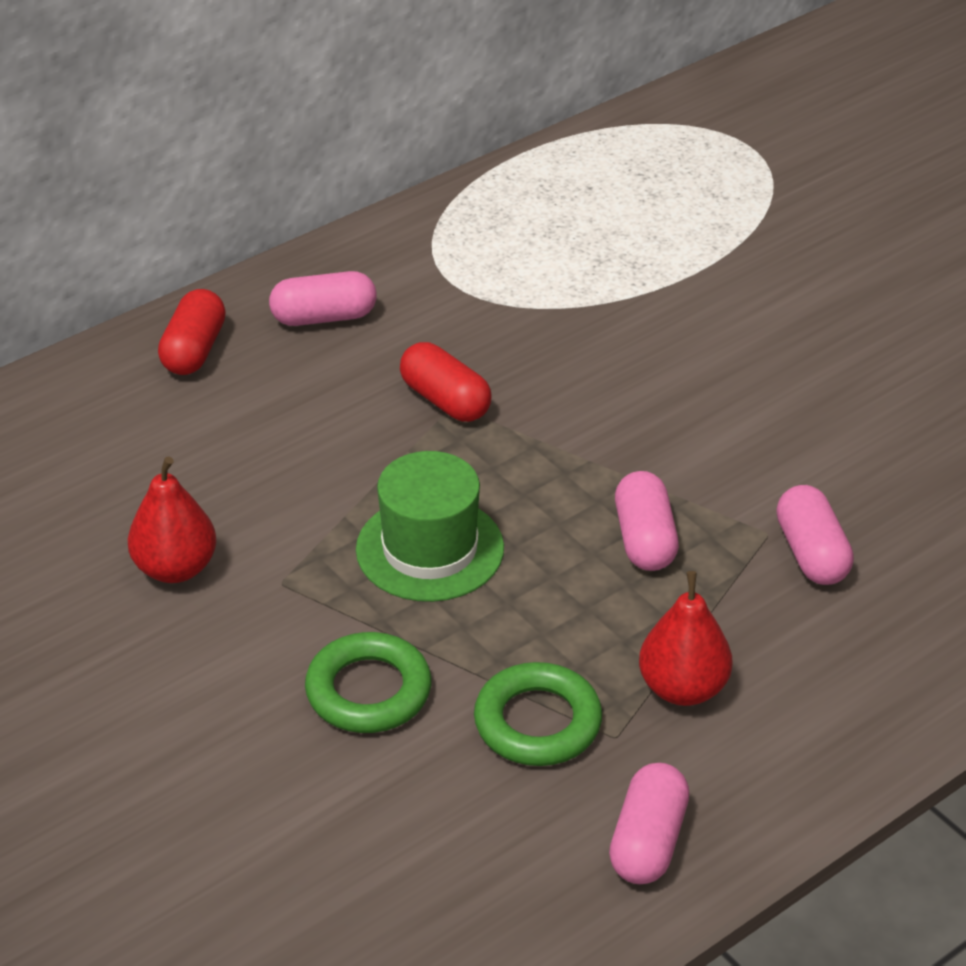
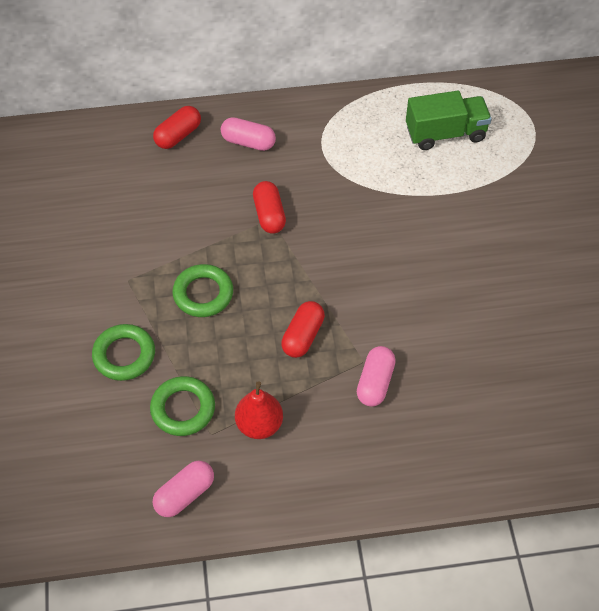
camera: 30 degrees right, 15 degrees up
red pear [128,457,217,583] -> none
green hat [356,451,504,602] -> green ring [172,264,233,317]
pink capsule [615,471,679,571] -> red capsule [281,301,325,358]
none -> green truck [406,91,492,150]

